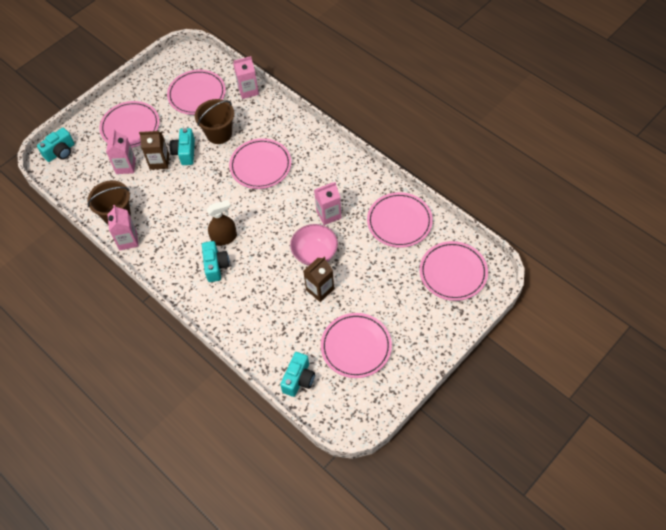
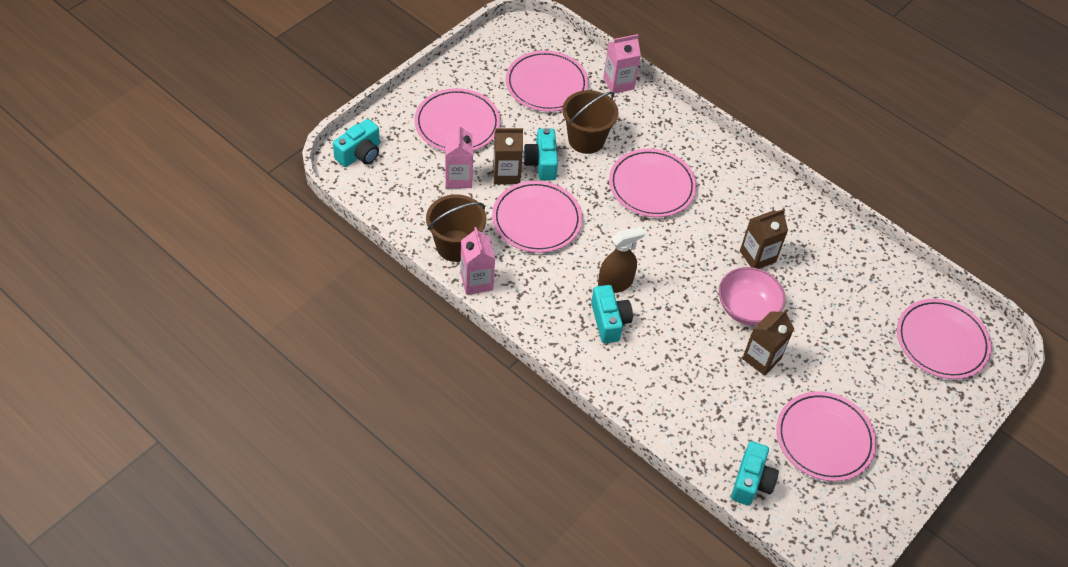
camera: 10 degrees left, 5 degrees down
pink carton [314,182,341,225] -> brown carton [740,209,788,269]
pink plate [367,192,433,248] -> pink plate moved to [492,181,582,253]

